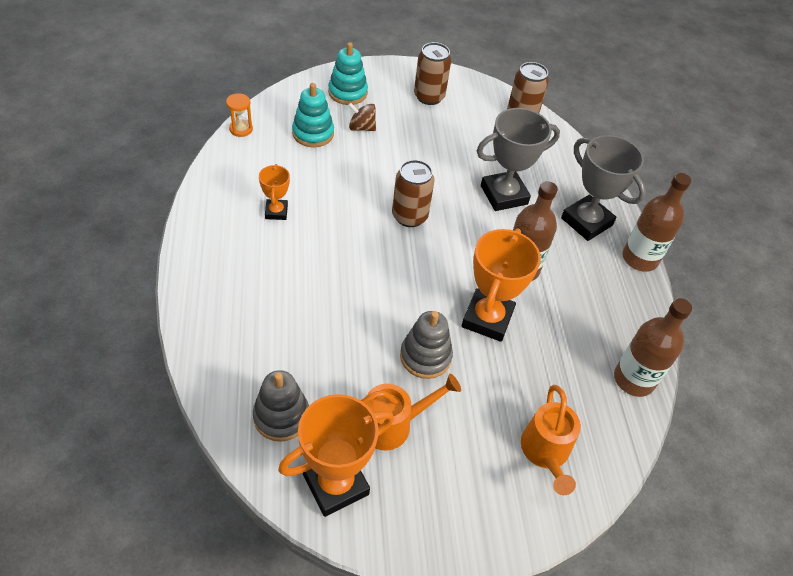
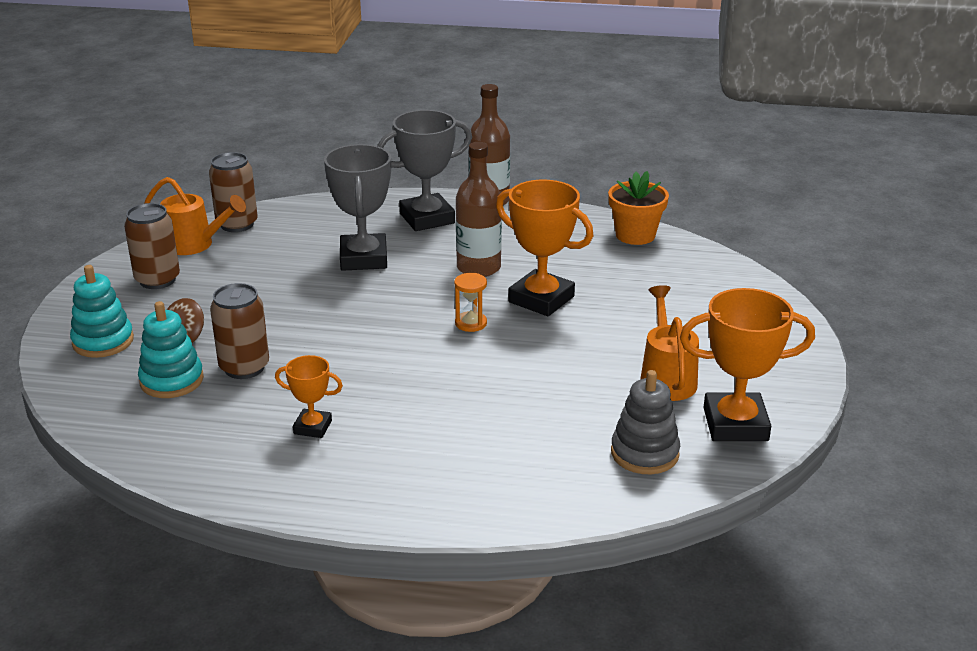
camera: 70 degrees left, 20 degrees down
orange hourglass [226,93,253,137] -> orange hourglass moved to [454,273,487,332]
orange trophy [278,394,394,517] -> orange trophy turned 75 degrees counterclockwise [680,288,815,441]
brown can [392,160,435,227] -> brown can moved to [210,283,269,379]
grey stacking toy [400,311,453,379] -> none
orange watering can [521,385,581,495] -> orange watering can moved to [144,177,246,255]
brown bottle [614,298,692,397] -> orange flower pot [608,171,669,245]

